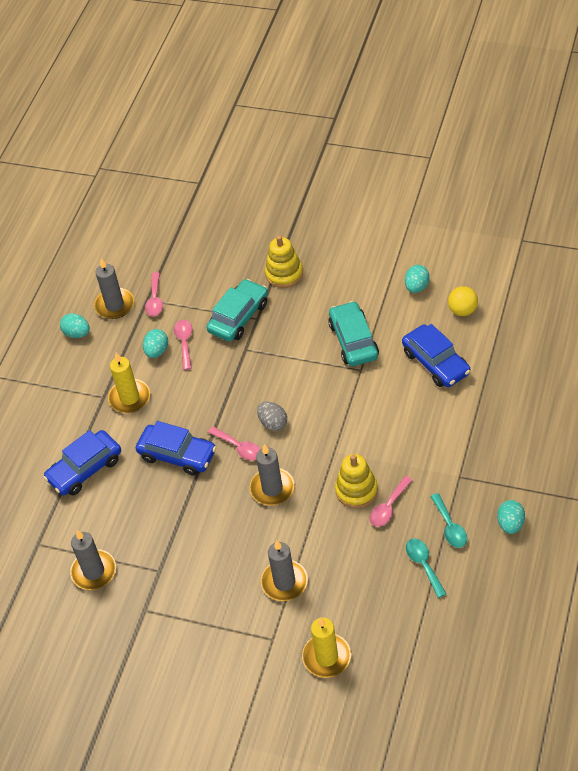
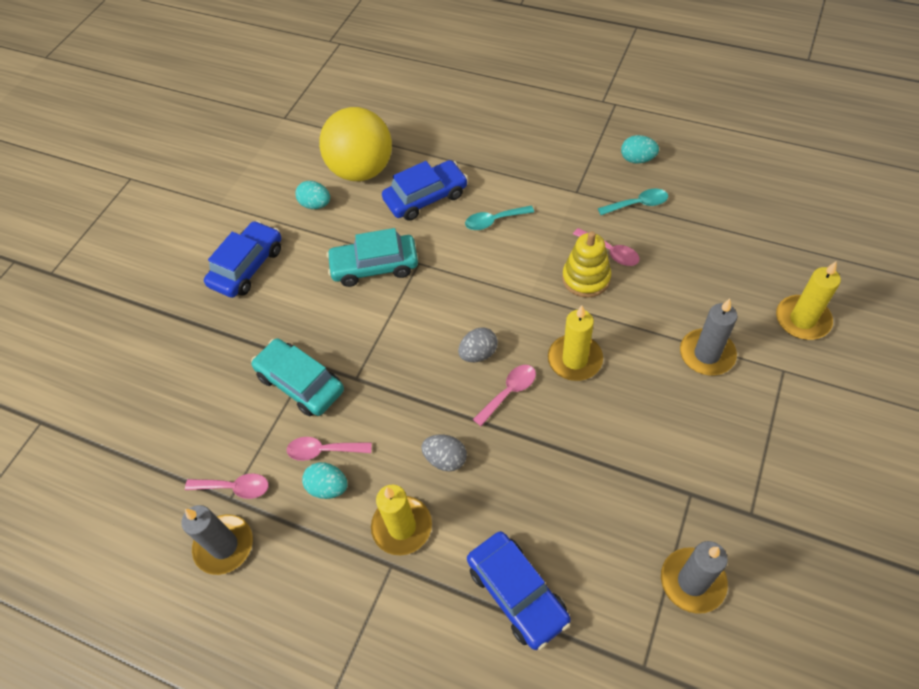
camera: 85 degrees left, 5 degrees up
turquoise egg [60,313,90,338] -> none
blue car [136,421,216,476] -> blue car moved to [204,221,281,298]
grey candle [250,444,295,505] -> yellow candle [548,305,603,381]
yellow stacking toy [265,235,303,288] -> none
turquoise spoon [406,539,446,598] -> turquoise spoon moved to [465,206,534,230]
yellow ball [448,286,478,316] -> yellow ball [319,107,392,181], size x2.16
none -> grey egg [421,435,467,471]

